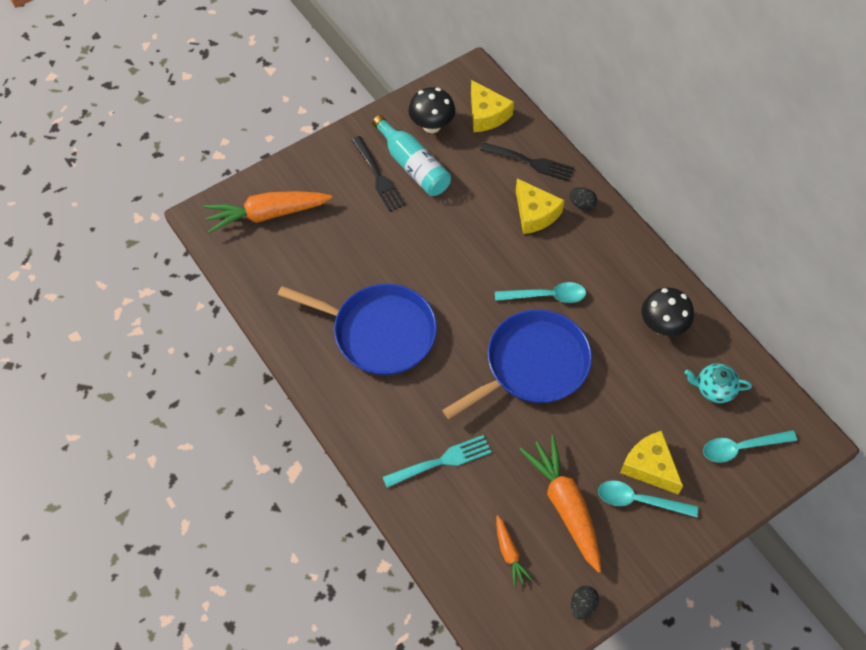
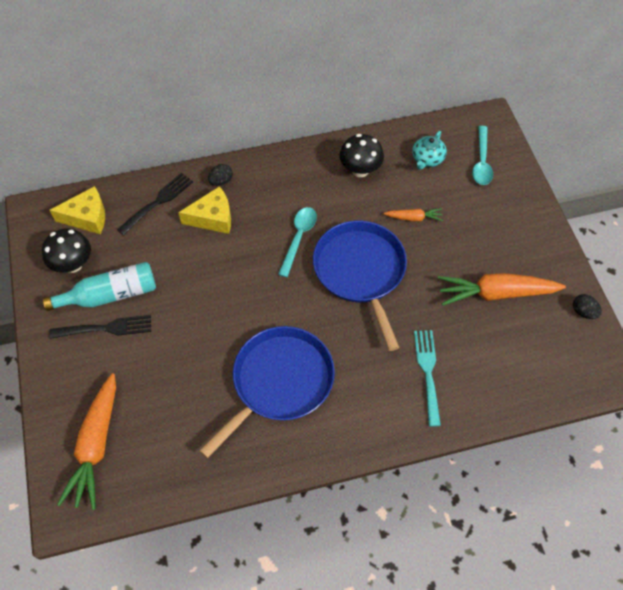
camera: 70 degrees left, 0 degrees up
orange carrot [496,515,533,587] -> orange carrot moved to [384,208,443,221]
turquoise spoon [598,480,698,517] -> none
yellow cheese [620,431,683,495] -> none

